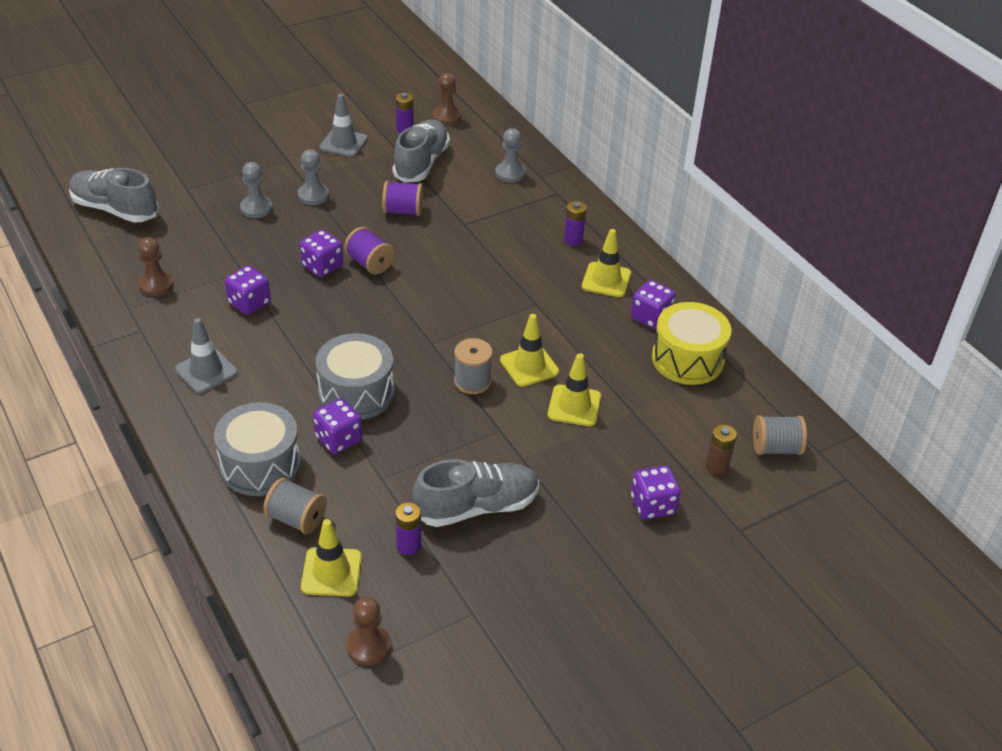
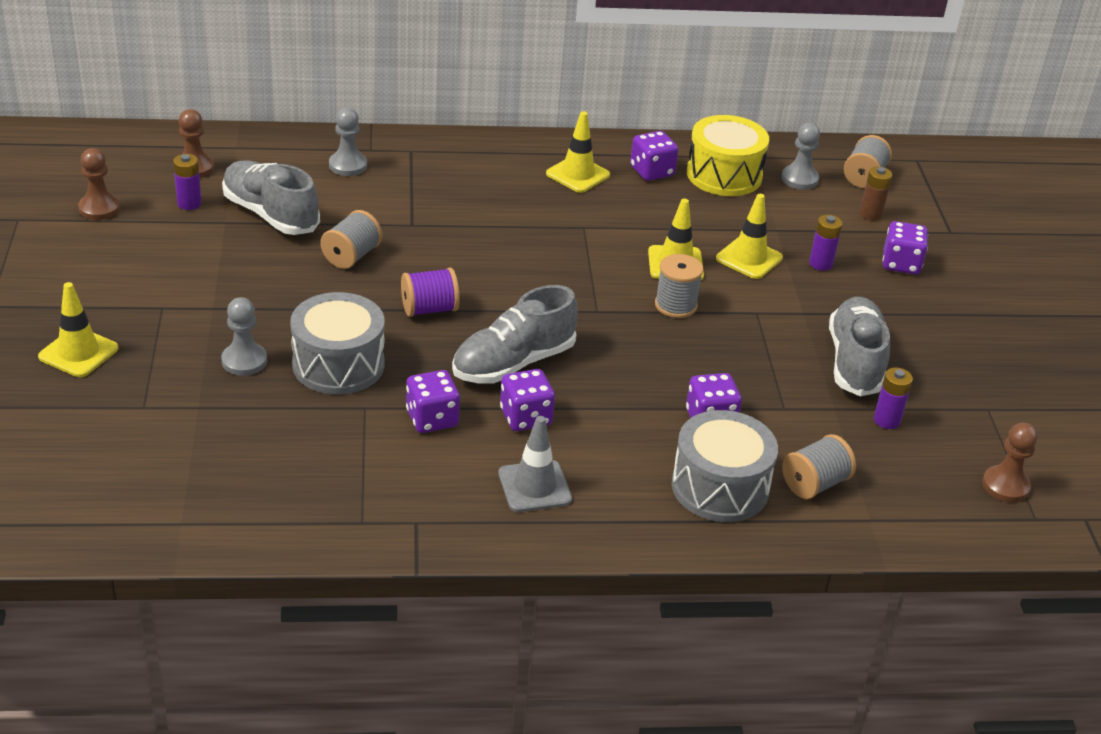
camera: 65 degrees left, 5 degrees down
grey shoe [69,168,159,223] -> grey shoe moved to [452,285,578,384]
brown pawn [138,237,174,296] -> brown pawn moved to [78,148,120,220]
grey pawn [298,150,329,205] -> grey pawn moved to [781,123,820,190]
purple dice [300,230,343,277] -> purple dice moved to [500,369,555,431]
yellow traffic cone [301,519,362,597] -> yellow traffic cone moved to [38,282,119,377]
grey drum [316,333,394,420] -> grey drum moved to [290,292,385,395]
grey traffic cone [319,94,367,157] -> none
purple spool [382,181,423,216] -> grey spool [320,210,382,269]
purple battery [564,201,587,246] -> purple battery moved to [809,215,842,271]

